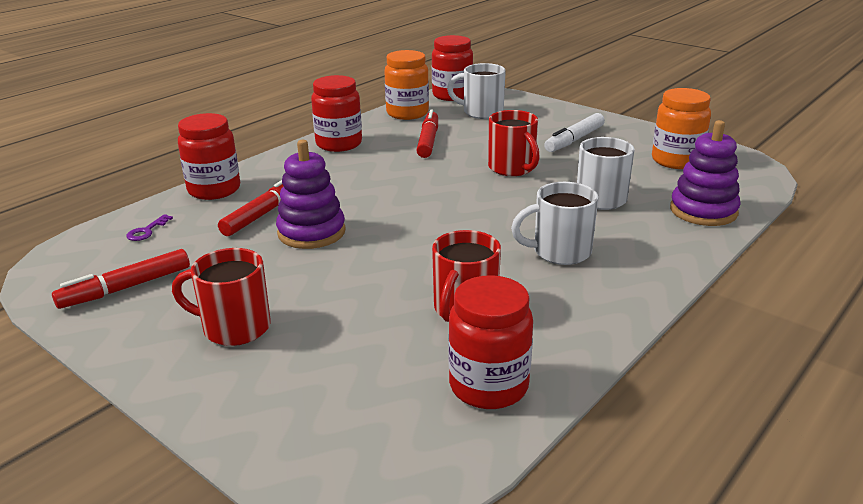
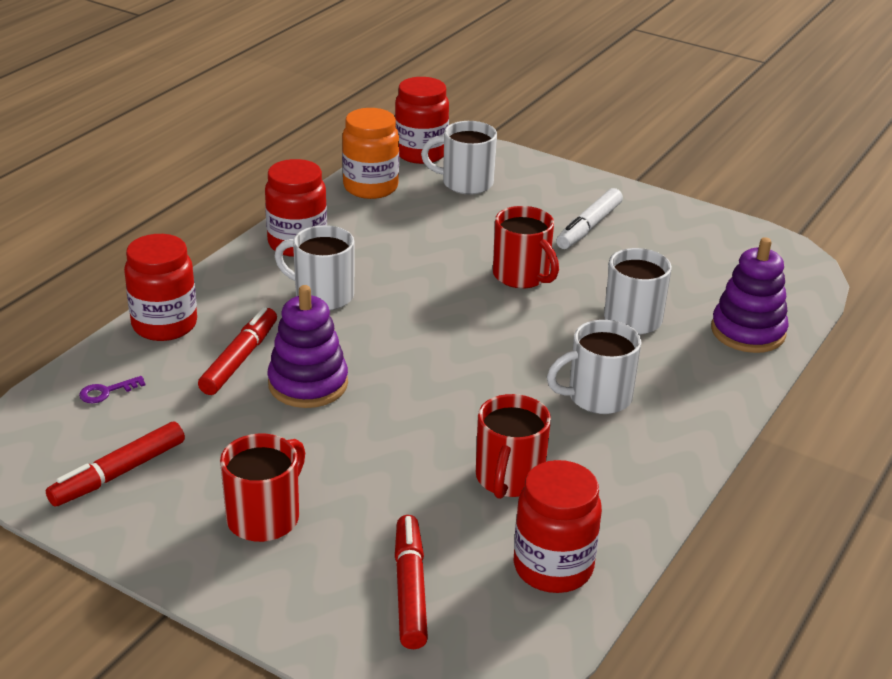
camera: 10 degrees left, 5 degrees up
purple key [126,214,173,241] -> purple key turned 45 degrees clockwise [79,376,146,403]
red mug [172,248,271,346] -> red mug turned 120 degrees clockwise [220,433,305,542]
red marker [416,110,438,158] -> red marker moved to [395,515,428,649]
orange jar [652,88,711,169] -> none
none -> white mug [274,225,355,310]

